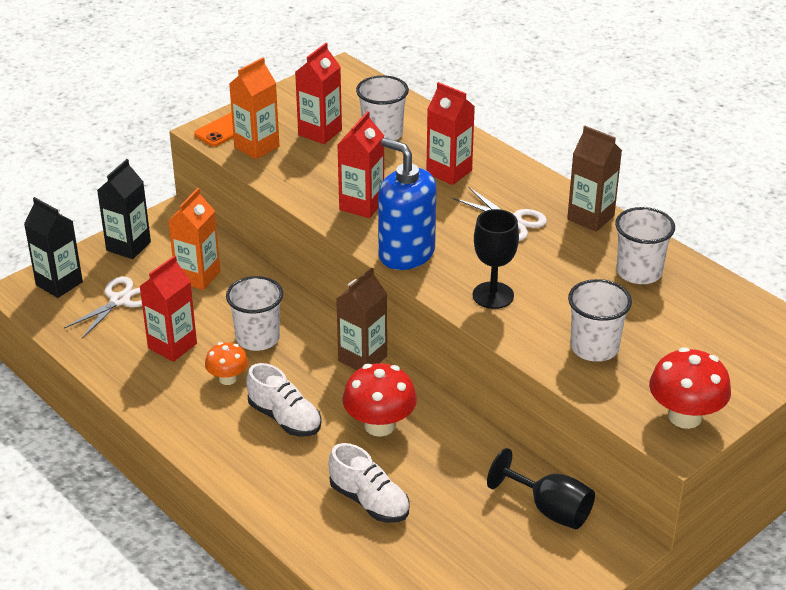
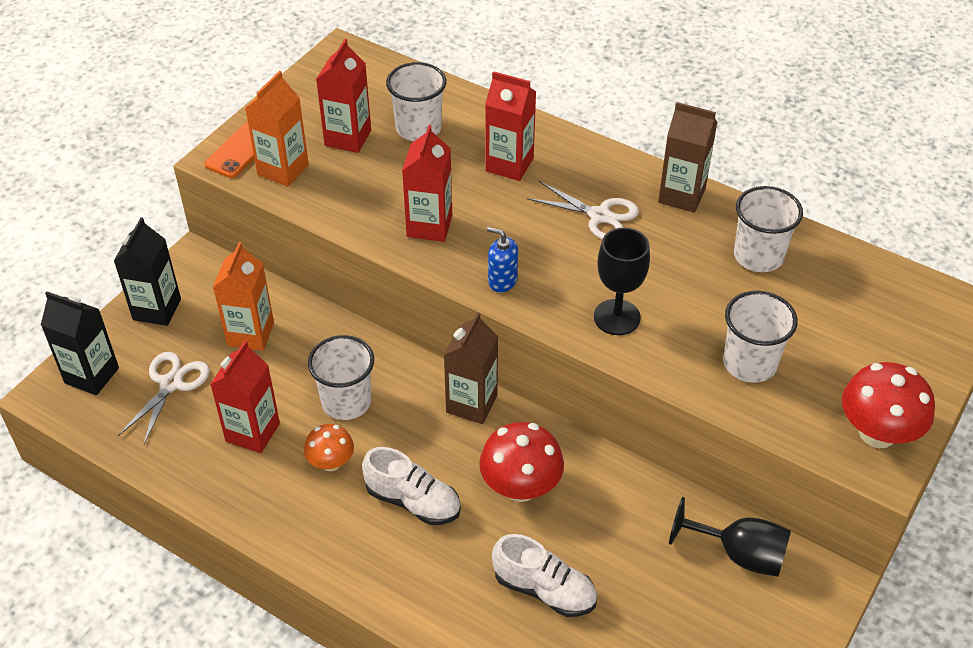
camera: 15 degrees left, 10 degrees up
blue soap dispenser [378,138,437,270] -> blue soap dispenser [487,227,518,292], size x0.48

